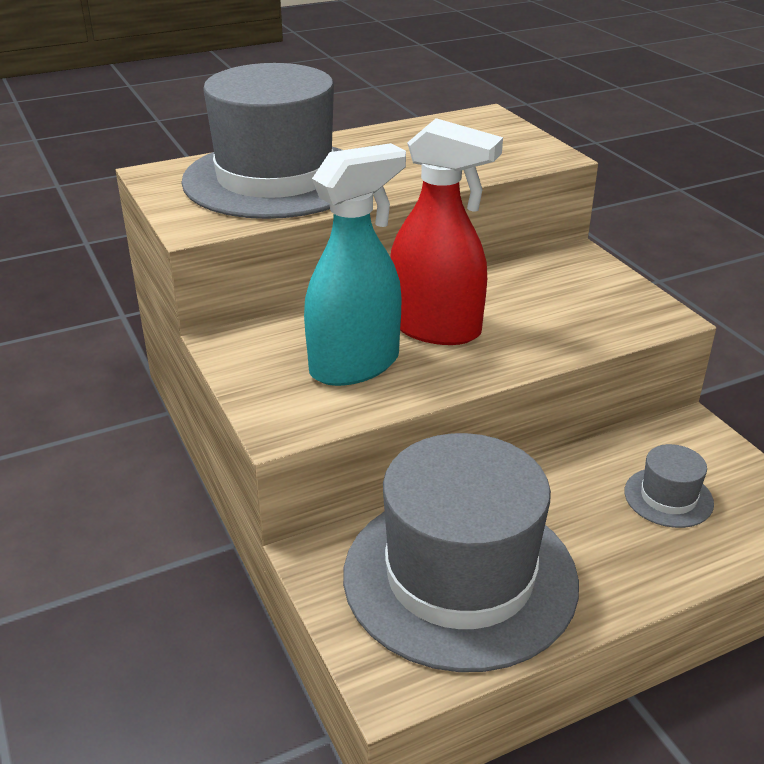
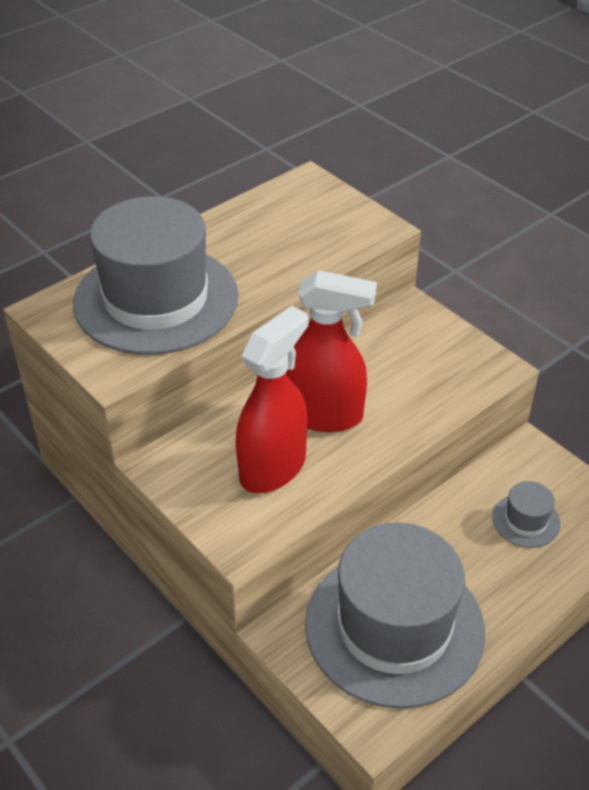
camera: 15 degrees left, 10 degrees up
turquoise spray bottle [304,143,406,386] -> red spray bottle [236,306,308,493]

